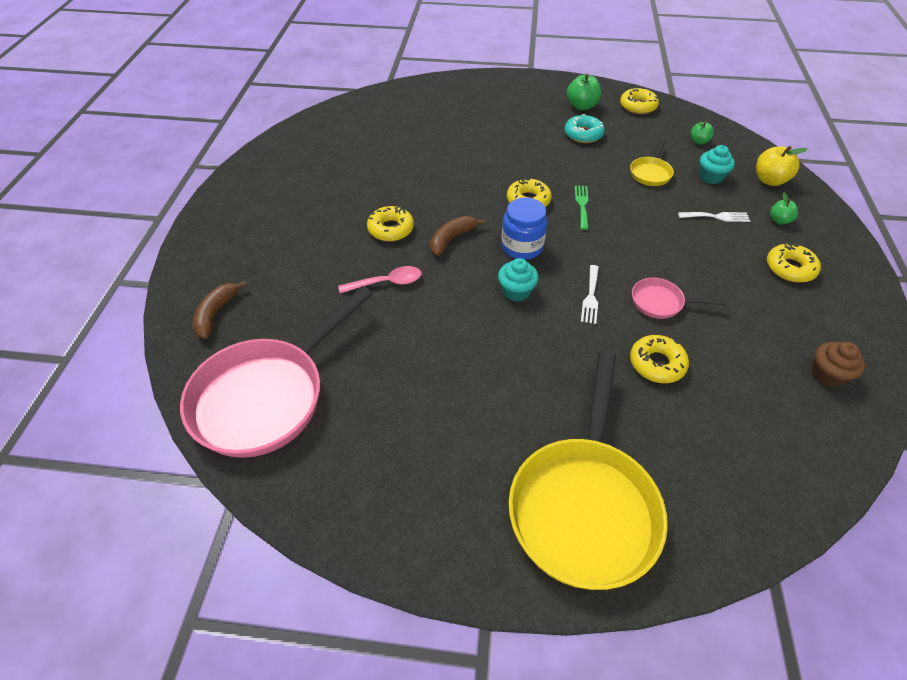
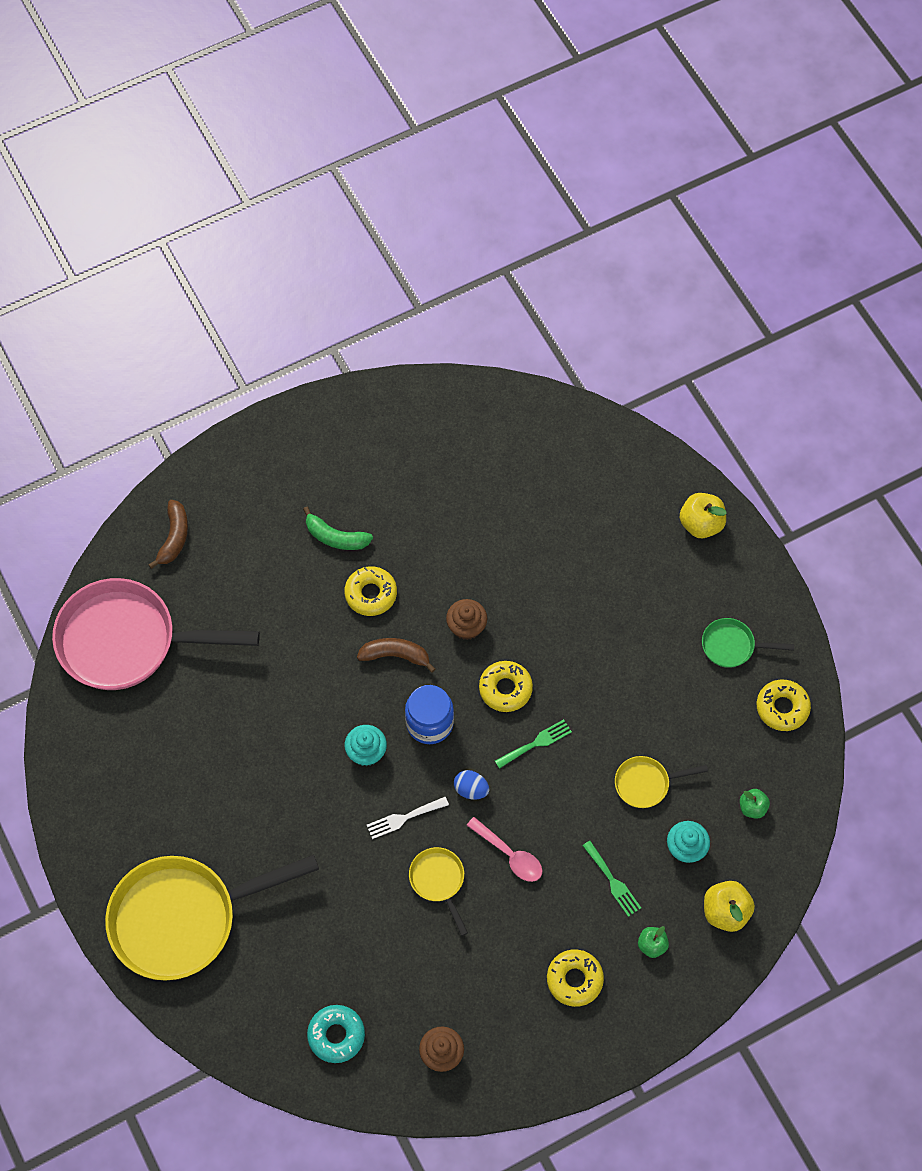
camera: 55 degrees right, 15 degrees up
brown banana [192,281,247,339] -> brown banana turned 120 degrees clockwise [148,500,188,569]
pink spoon [338,266,422,293] -> pink spoon moved to [466,817,542,882]
turquoise donut [564,114,605,143] -> turquoise donut moved to [307,1005,365,1063]
green apple [567,74,601,110] -> green pan [702,618,794,668]
yellow donut [630,335,689,383] -> none
pink pan [632,278,726,319] -> yellow pan [409,847,468,936]
white fork [678,212,750,222] -> green fork [582,841,641,917]
none -> green banana [303,507,373,550]
none -> brown cupcake [446,599,487,640]
none -> blue egg [454,770,489,799]
none -> yellow apple [680,493,727,538]

